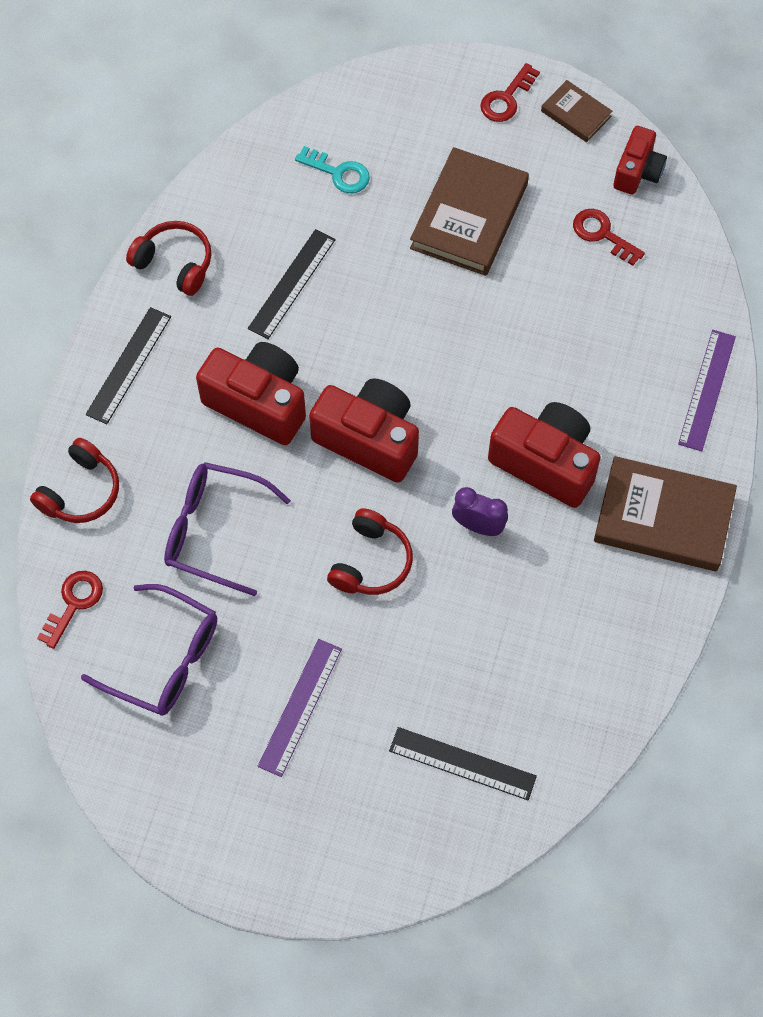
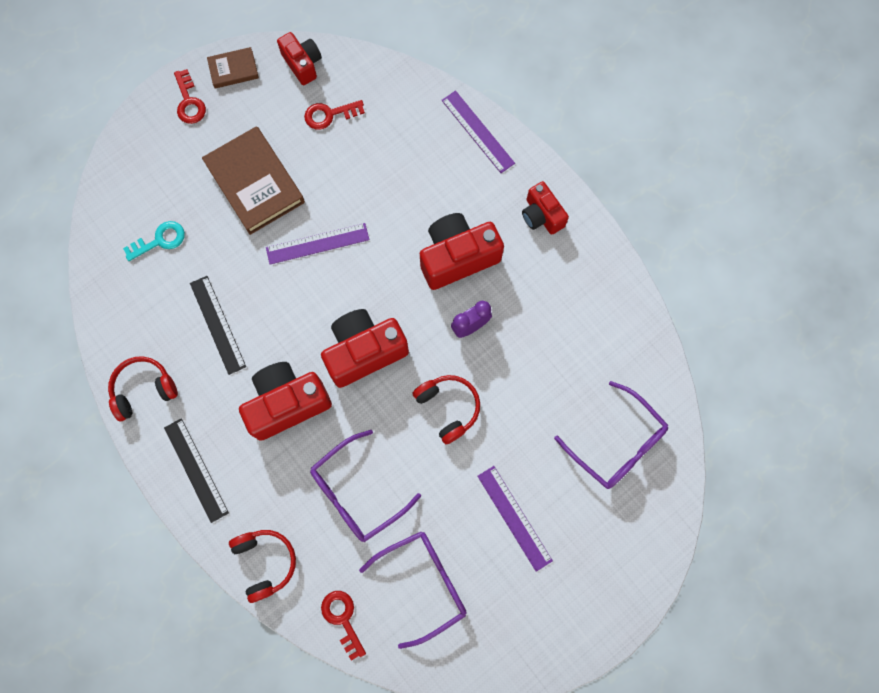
camera: 55 degrees left, 10 degrees up
black ruler [389,727,537,800] -> purple glasses [554,381,668,489]
brown book [594,456,737,571] -> red camera [522,181,569,235]
none -> purple ruler [266,223,369,265]

